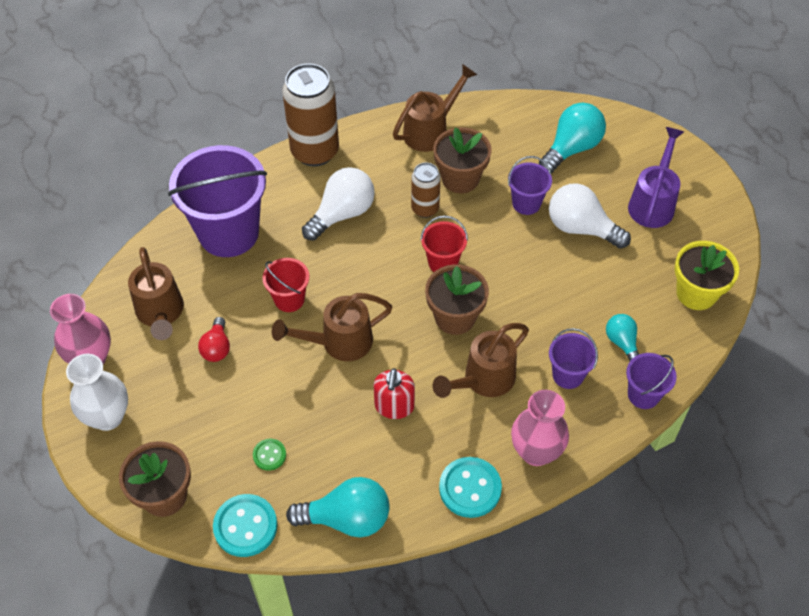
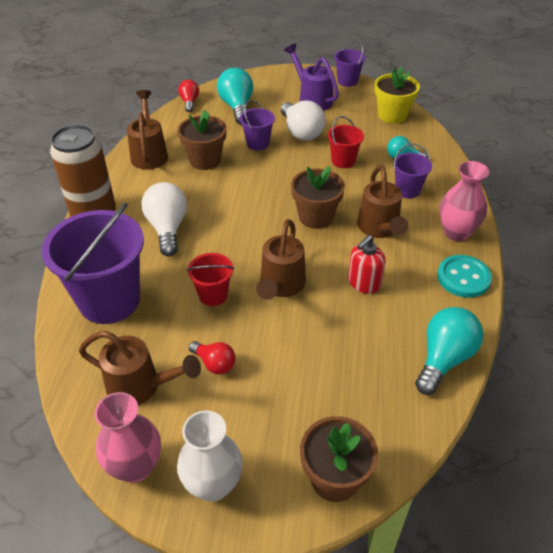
camera: 55 degrees left, 10 degrees down
turquoise button [213,494,277,557] -> none
green button [253,439,286,471] -> none
red soap dispenser [374,368,415,419] -> red soap dispenser turned 90 degrees clockwise [348,235,385,294]
brown can [411,162,441,218] -> none
red bucket [420,216,468,272] -> red bucket moved to [328,116,364,168]
white light bulb [549,183,631,249] -> white light bulb turned 90 degrees counterclockwise [281,101,326,141]
purple bucket [626,353,677,409] -> purple bucket moved to [334,41,366,87]
none -> red light bulb [178,80,199,112]

